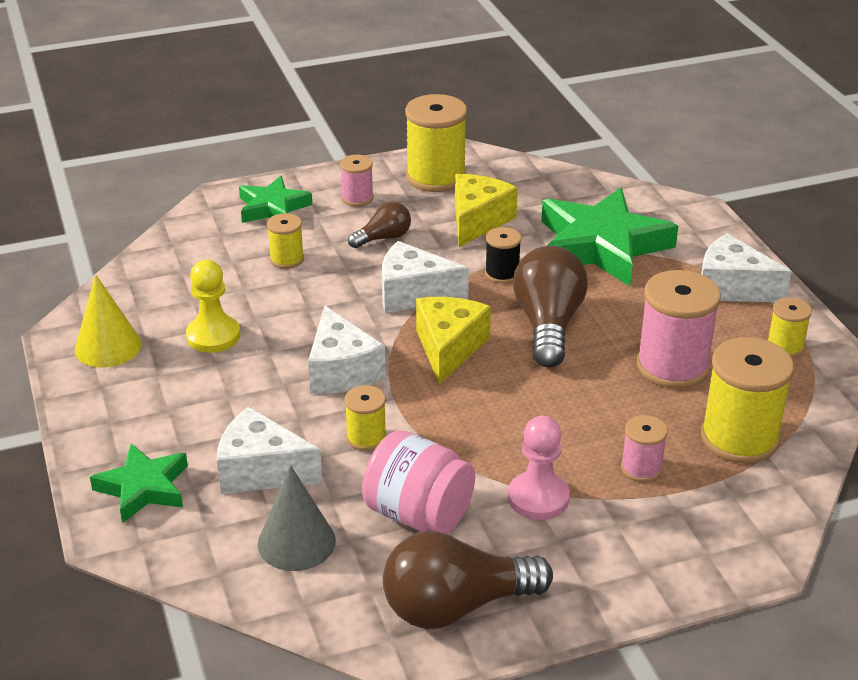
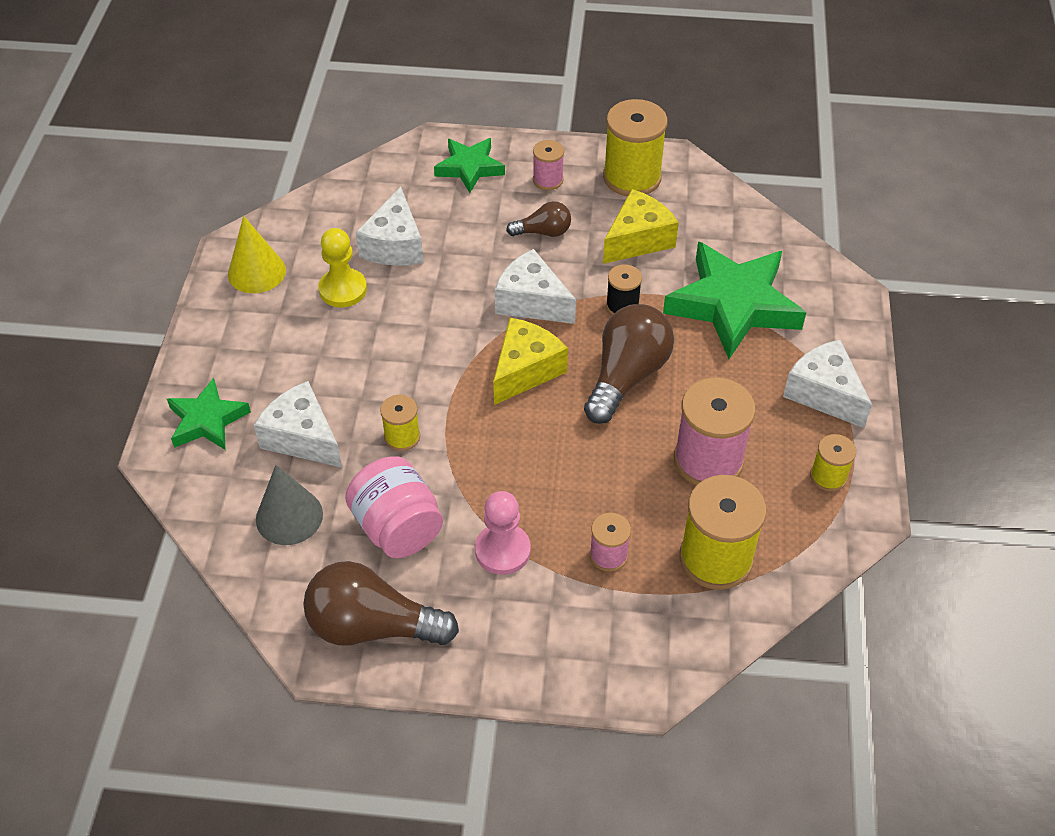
camera: 25 degrees right, 15 degrees up
yellow spool [267,213,304,269] -> none
white cheese [308,305,386,394] -> white cheese moved to [355,187,423,266]

